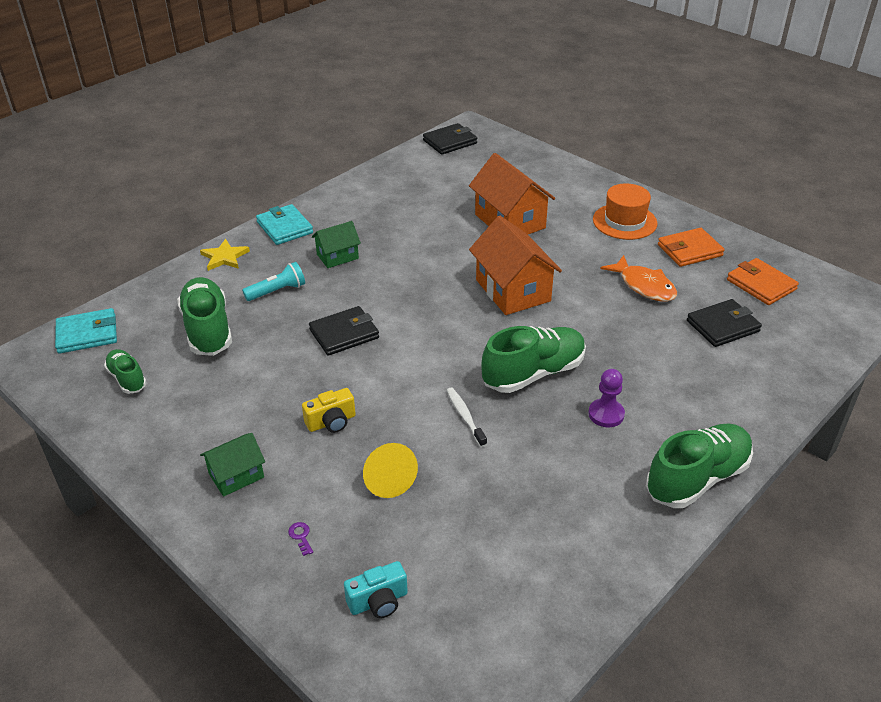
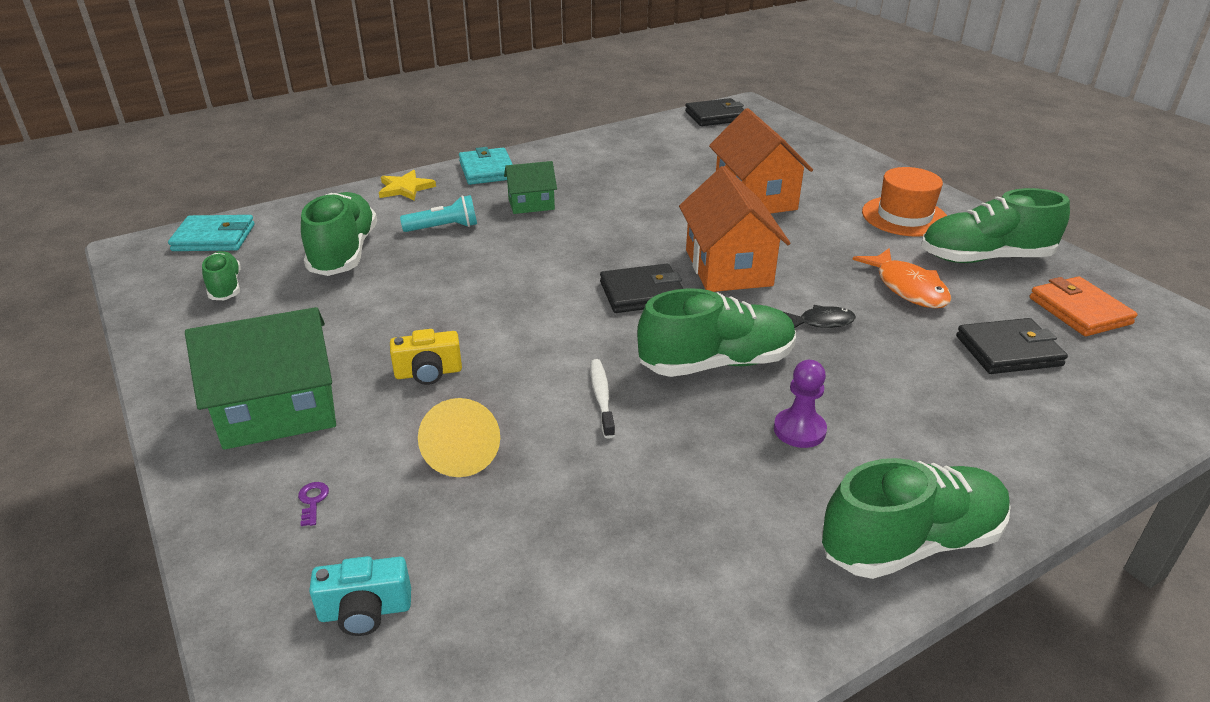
camera: 15 degrees right, 5 degrees down
green house [200,433,265,497] -> green house [185,307,336,450], size x1.79
black wallet [309,306,379,356] -> black wallet moved to [600,264,683,313]
orange wallet [658,228,725,267] -> green shoe [921,188,1070,263]
none -> black fish [784,305,856,328]

